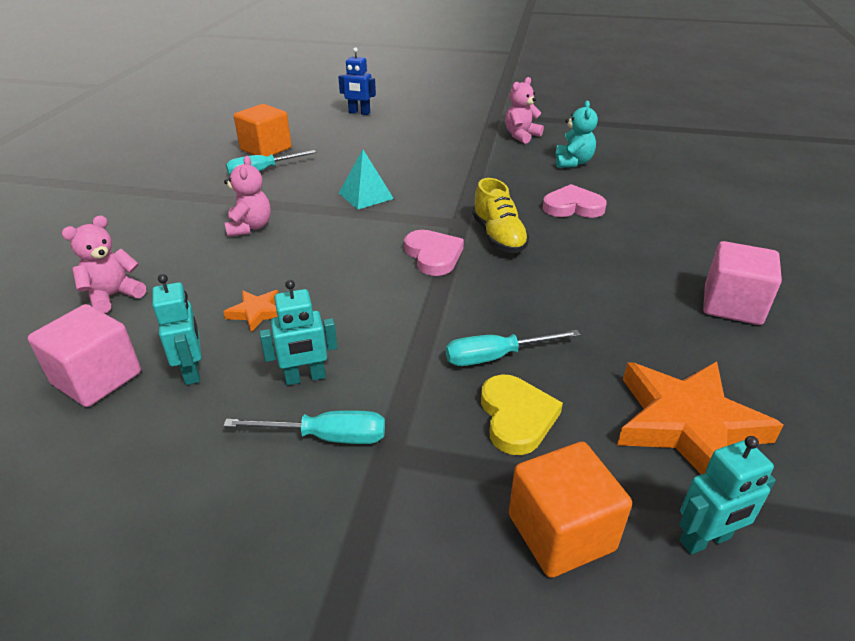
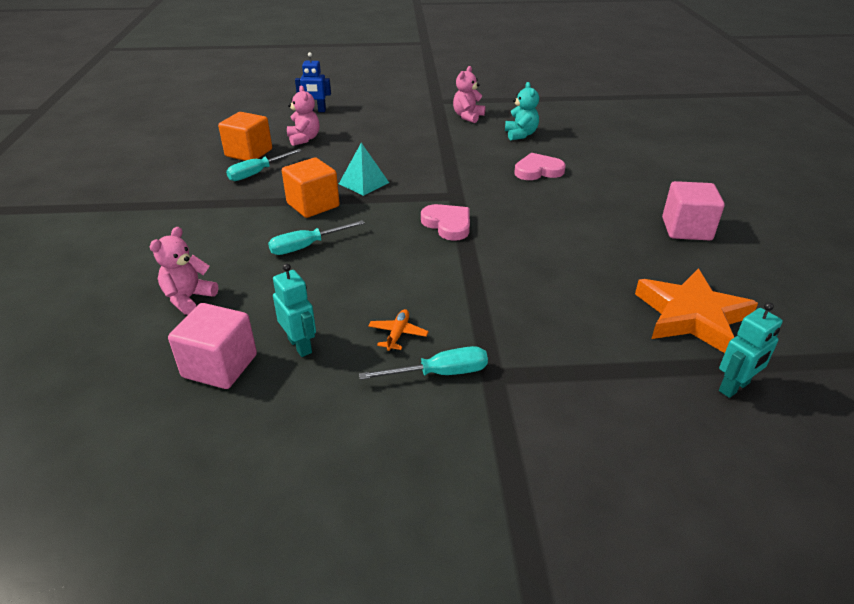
camera: 15 degrees left, 0 degrees up
orange star [223,290,278,332] -> none
pink teddy bear [224,156,271,237] -> pink teddy bear moved to [287,85,319,146]
turquoise robot [259,280,338,385] -> orange plane [368,309,428,351]
turquoise screwdriver [446,330,580,366] -> turquoise screwdriver moved to [268,220,365,255]
yellow shoe [472,178,530,253] -> none
yellow heart [481,375,563,455] -> none
orange cube [509,442,632,578] -> orange cube moved to [282,158,340,218]

